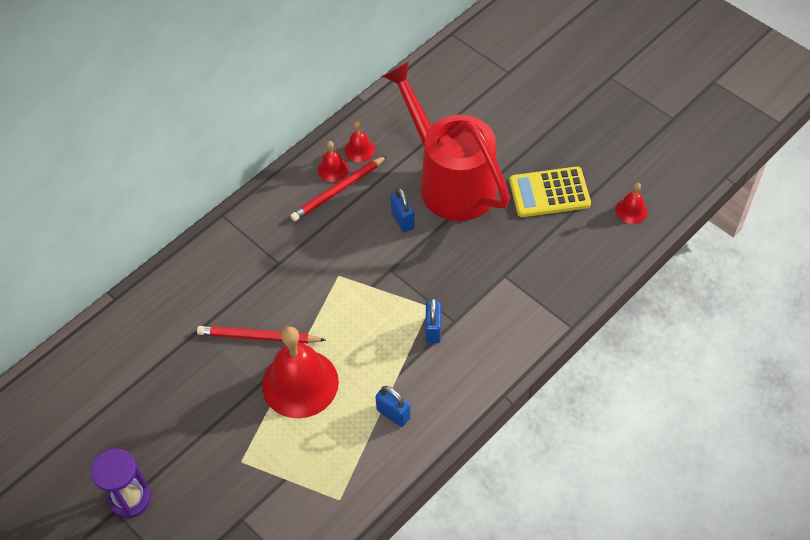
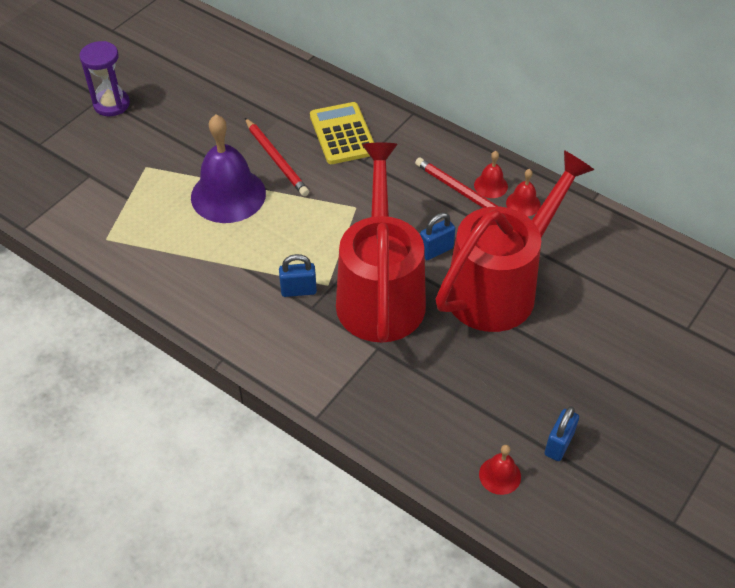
camera: 80 degrees right, 5 degrees down
red pencil [197,326,325,343] -> red pencil turned 150 degrees clockwise [245,118,309,196]
red bell [262,326,339,418] -> purple bell [191,115,266,223]
blue padlock [375,386,411,427] -> blue padlock moved to [545,406,579,461]
yellow calculator [509,166,591,217] -> yellow calculator moved to [310,102,374,164]
none -> red watering can [336,143,426,343]

